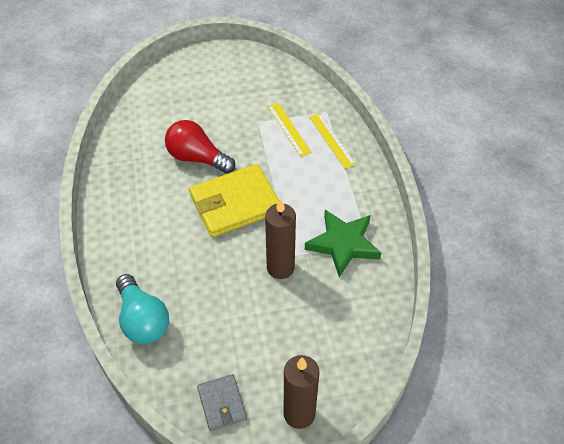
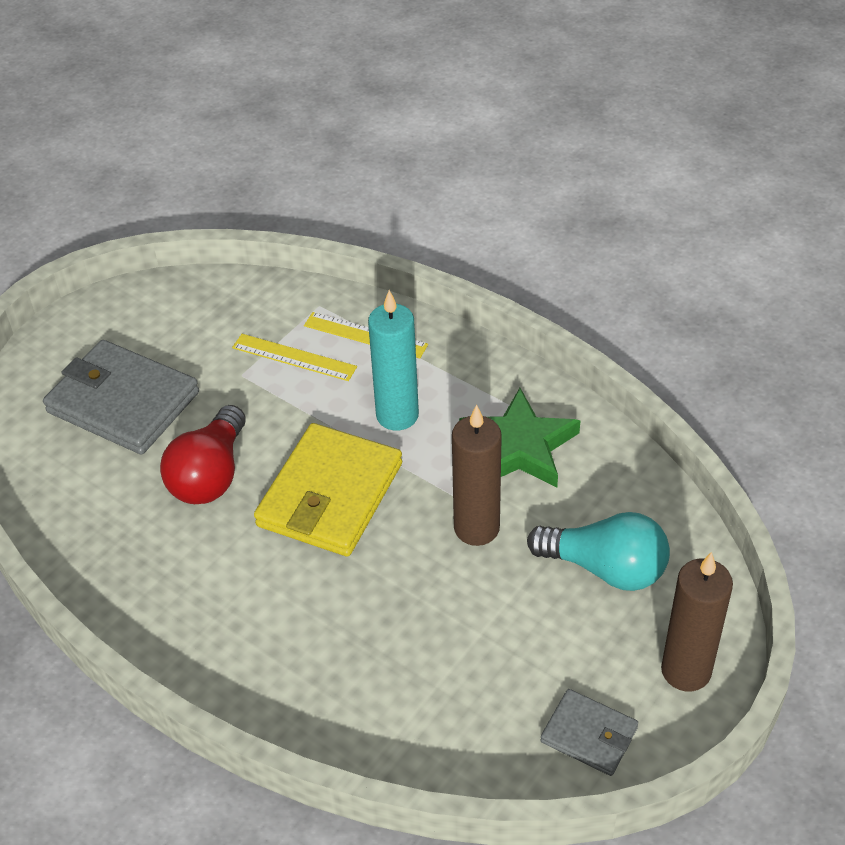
camera: 40 degrees left, 5 degrees down
turquoise light bulb [116,274,169,344] -> turquoise light bulb moved to [527,512,670,591]
red light bulb [165,120,235,174] -> red light bulb turned 60 degrees counterclockwise [160,405,246,504]
none -> grey wallet [43,340,199,455]
none -> turquoise candle [368,290,419,431]

